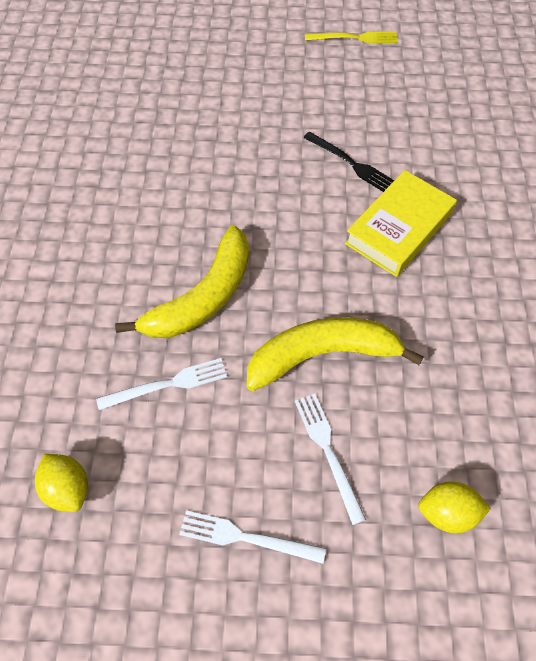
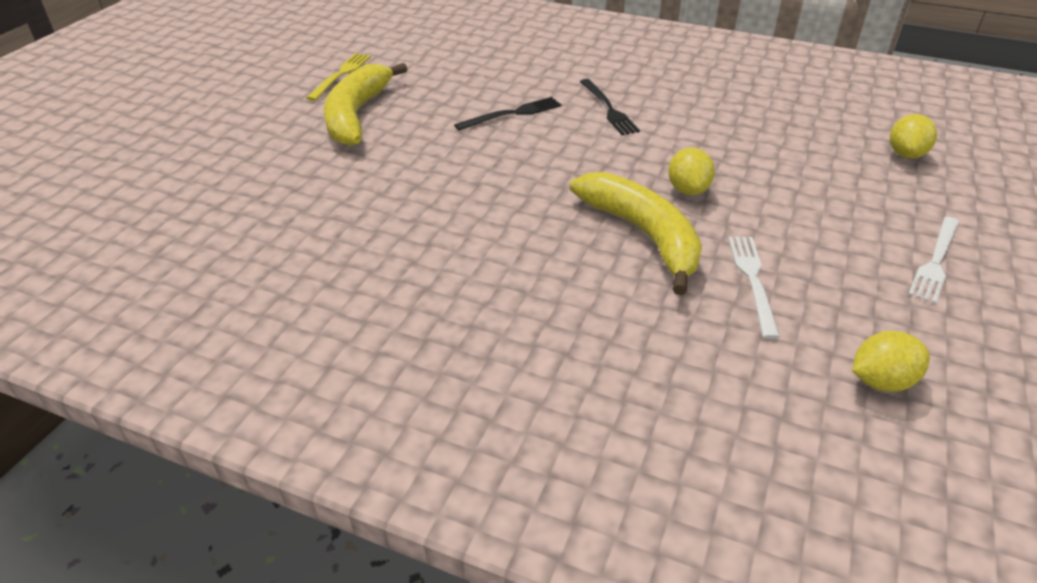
camera: 70 degrees left, 20 degrees down
yellow banana [247,317,424,391] -> yellow banana moved to [324,63,407,146]
white fork [295,394,366,525] -> none
yellow book [345,170,457,277] -> black fork [580,79,640,135]
none -> yellow lemon [668,147,715,195]

